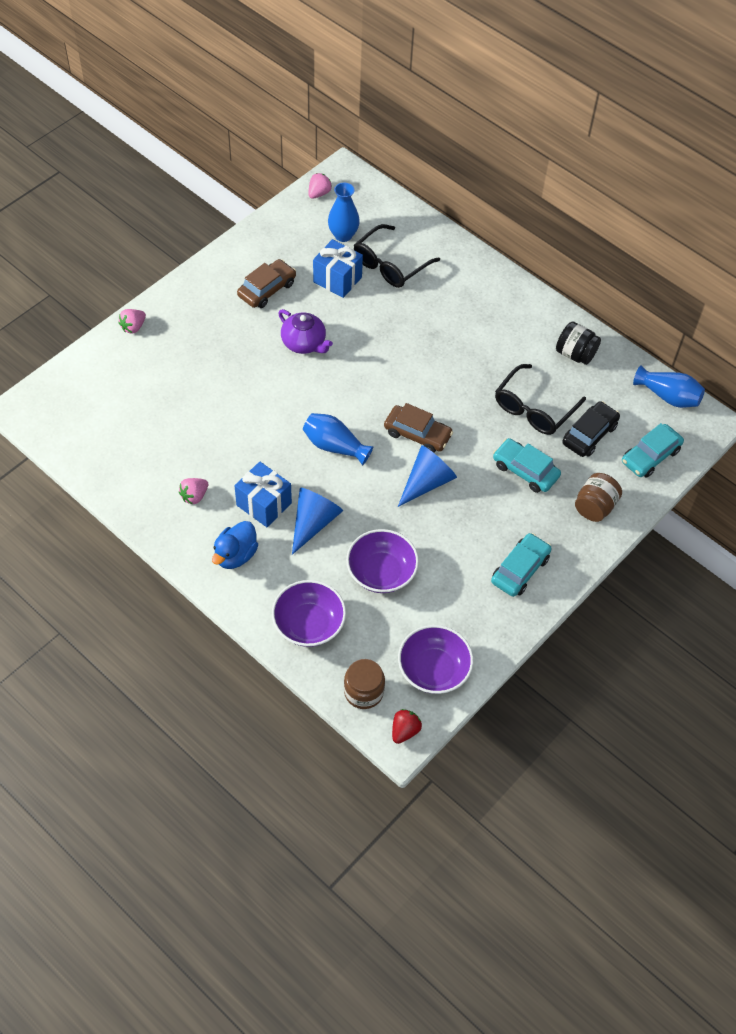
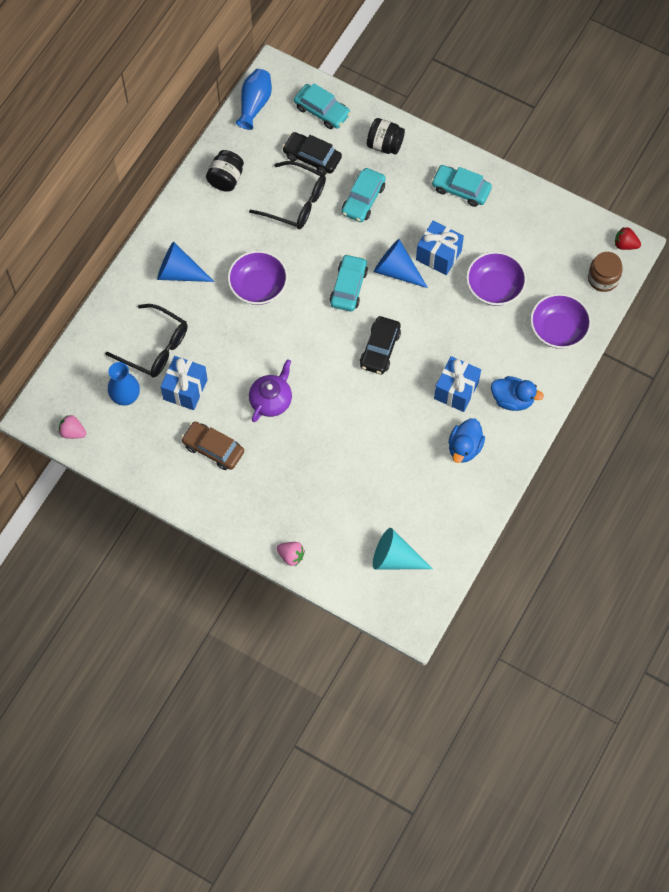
camera: 100 degrees left, 10 degrees up
pink strawberry [179,478,208,504] -> blue duck [448,418,485,463]
blue cone [292,488,343,555] -> blue cone moved to [157,241,214,282]
blue vase [303,413,373,466] -> black car [360,316,401,374]
brown car [384,403,453,453] -> turquoise car [330,254,368,312]
purple bowl [398,625,473,694] -> purple bowl moved to [228,251,288,305]
brown jar [575,473,622,522] -> black jar [367,118,405,155]
none -> turquoise cone [373,528,433,569]
none -> blue gift [416,221,464,275]

